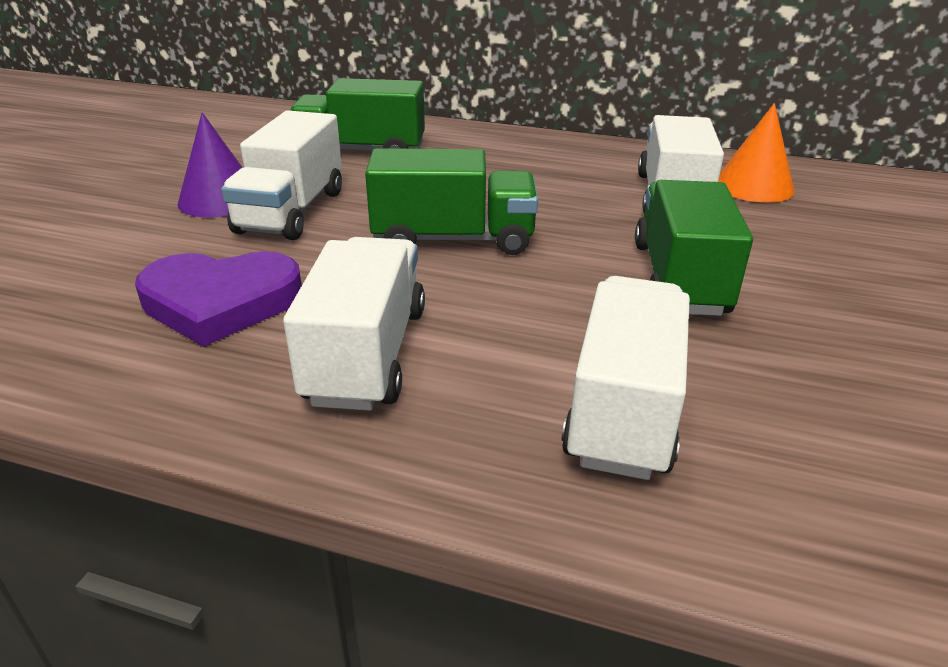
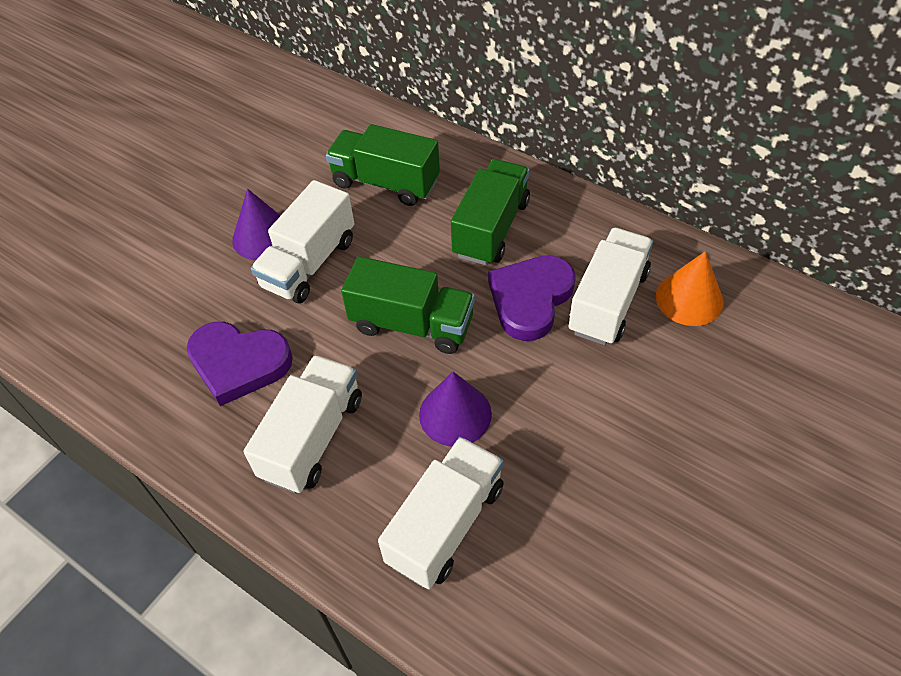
camera: 20 degrees right, 20 degrees up
green truck [635,180,753,316] -> green truck moved to [451,159,530,265]
none -> purple cone [419,372,492,446]
none -> purple heart [488,255,576,341]

